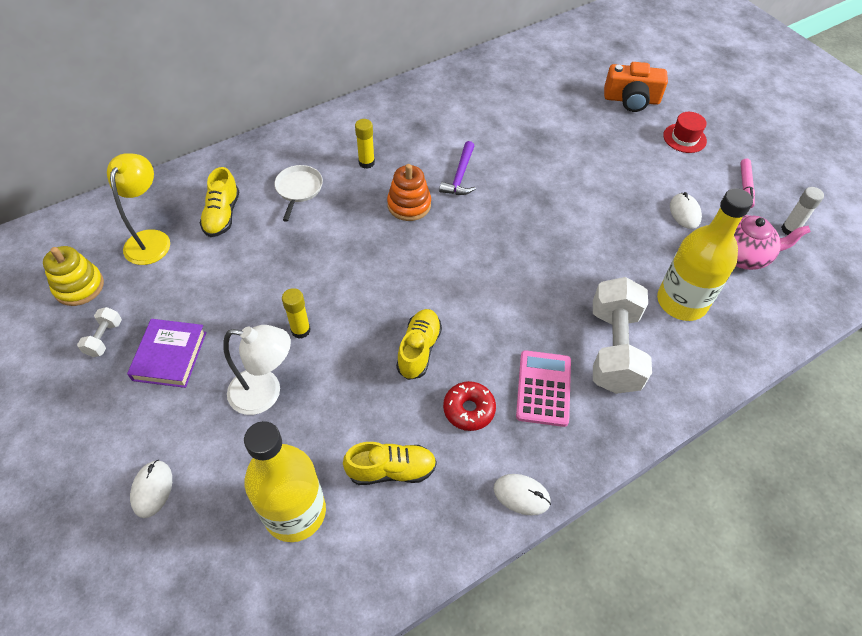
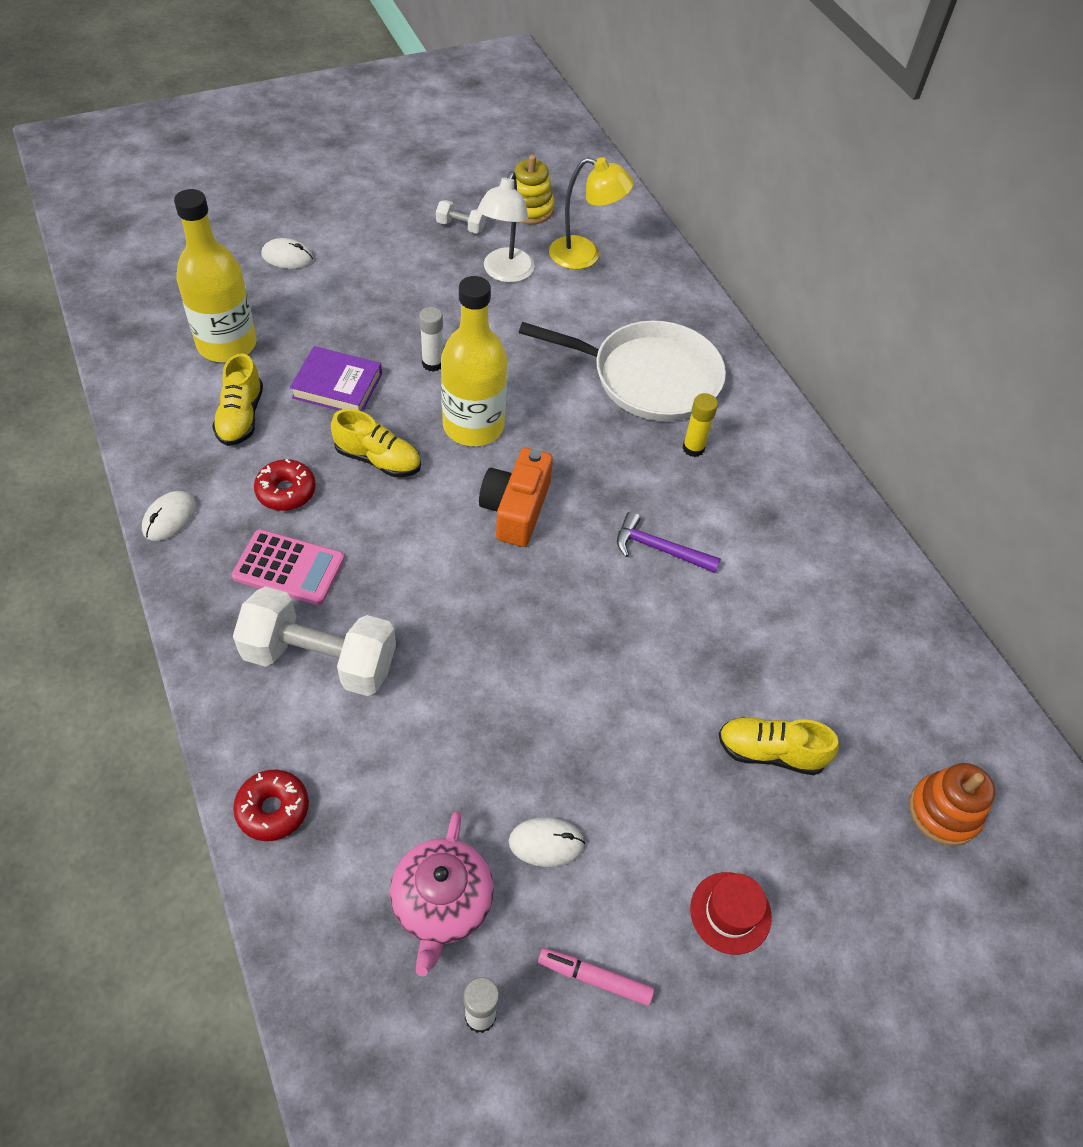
camera: 95 degrees right, 0 degrees up
purple book [127,319,207,388] -> purple book moved to [290,346,382,412]
yellow shoe [199,167,239,237] -> yellow shoe moved to [718,717,839,775]
white lamp [223,325,291,415] -> white lamp moved to [477,171,535,283]
white pan [274,165,323,222] -> white pan [519,321,726,421], size x2.10
yellow glue stick [282,288,311,339] -> white glue stick [419,307,443,372]
orange stacking toy [387,164,431,221] -> orange stacking toy moved to [909,763,995,846]
orange camera [604,62,668,112] -> orange camera moved to [479,448,553,547]
yellow bottle [657,188,753,321] -> yellow bottle moved to [441,276,507,446]
none -> red donut [233,770,309,841]

